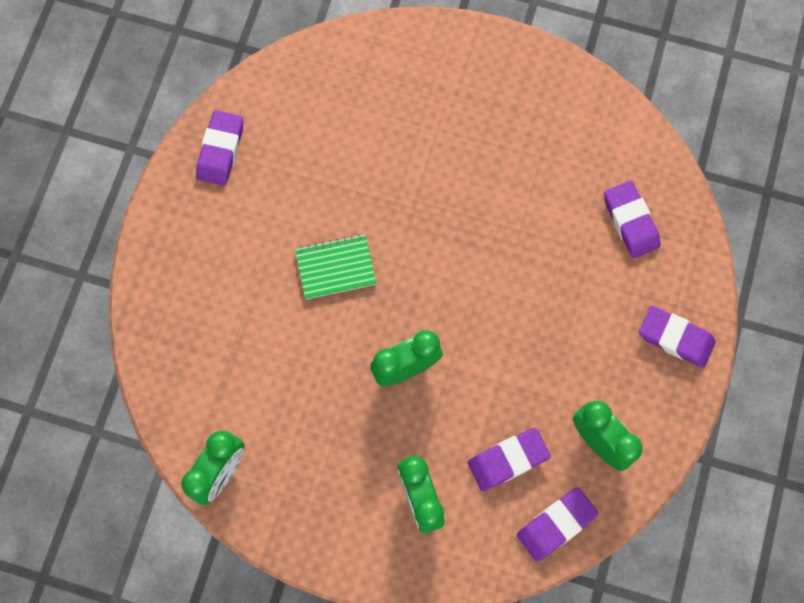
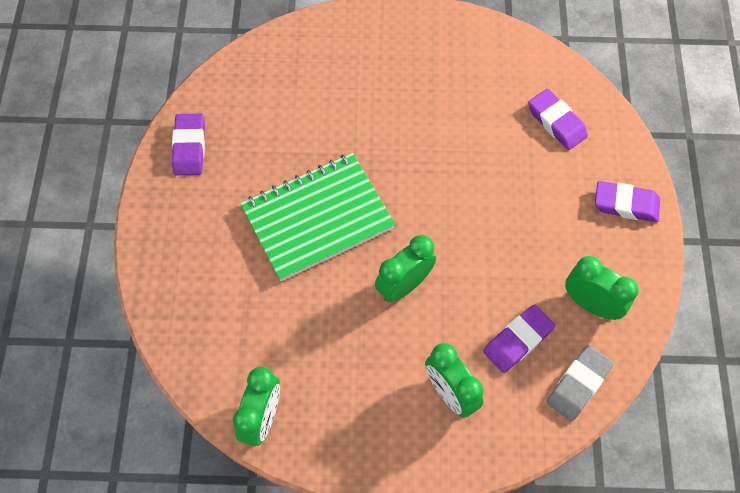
camera: 15 degrees left, 10 degrees down
green notebook [295,234,377,300] -> green notebook [240,153,395,281], size x1.93
purple eraser [517,488,599,562] -> grey eraser [547,345,613,421]

